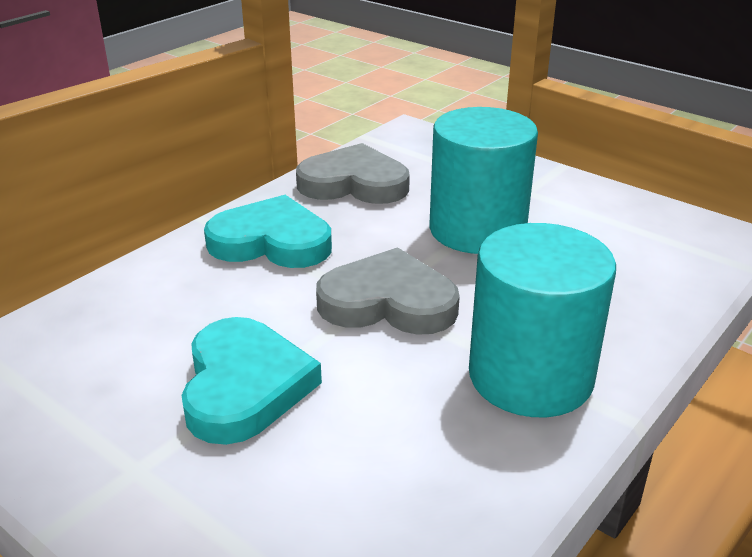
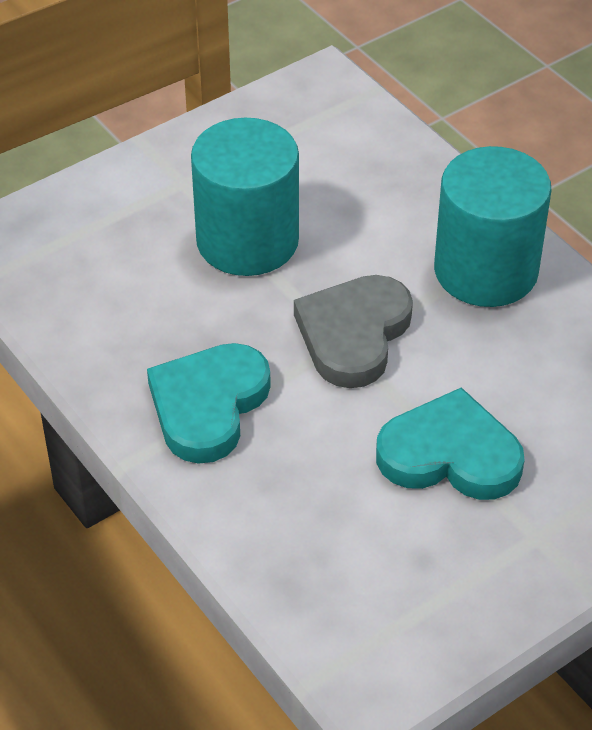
camera: 75 degrees left, 15 degrees up
grey heart [296,143,410,204] -> none

